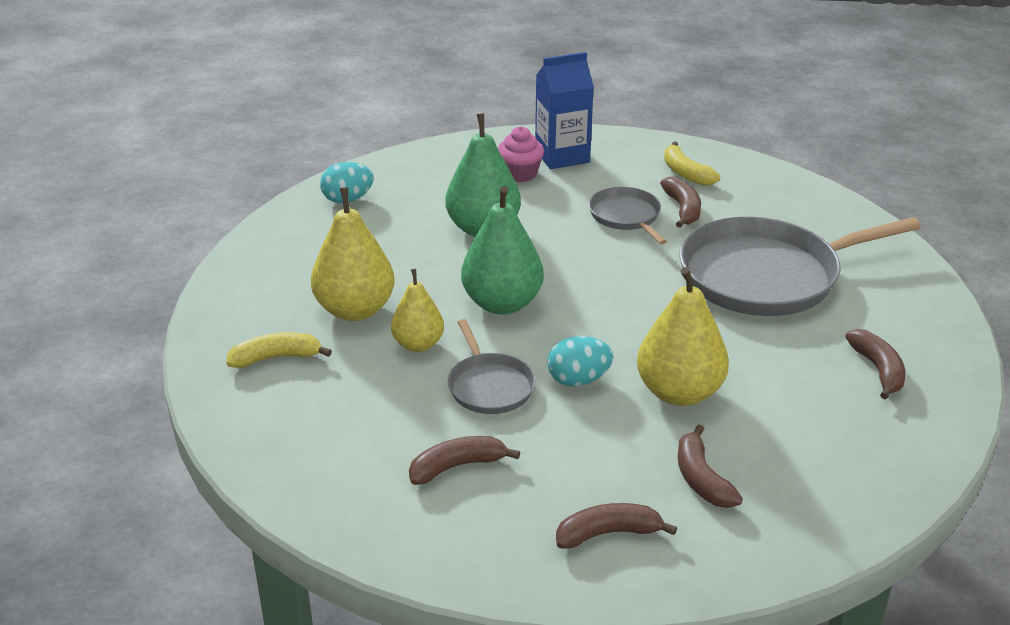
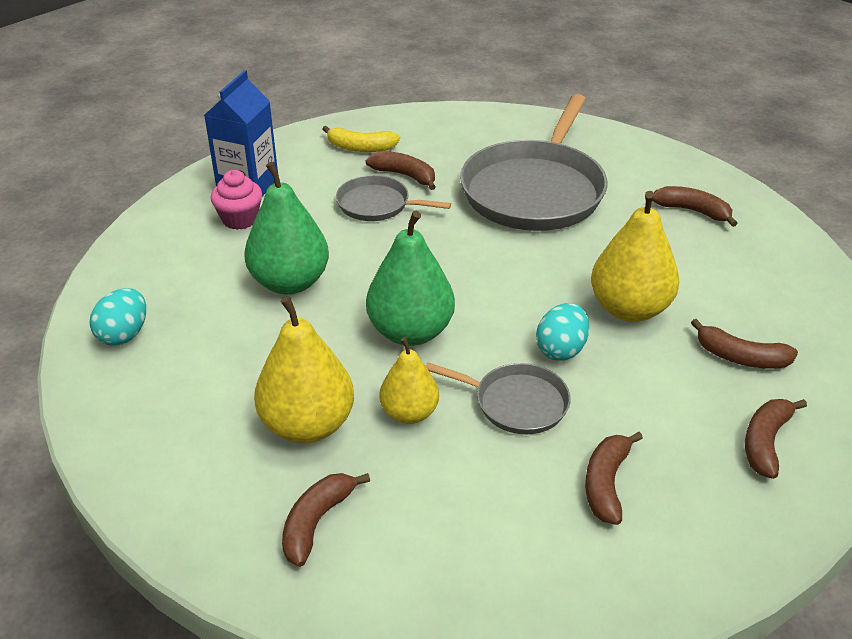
camera: 50 degrees left, 5 degrees up
yellow banana [226,332,332,368] -> brown banana [282,473,370,567]

